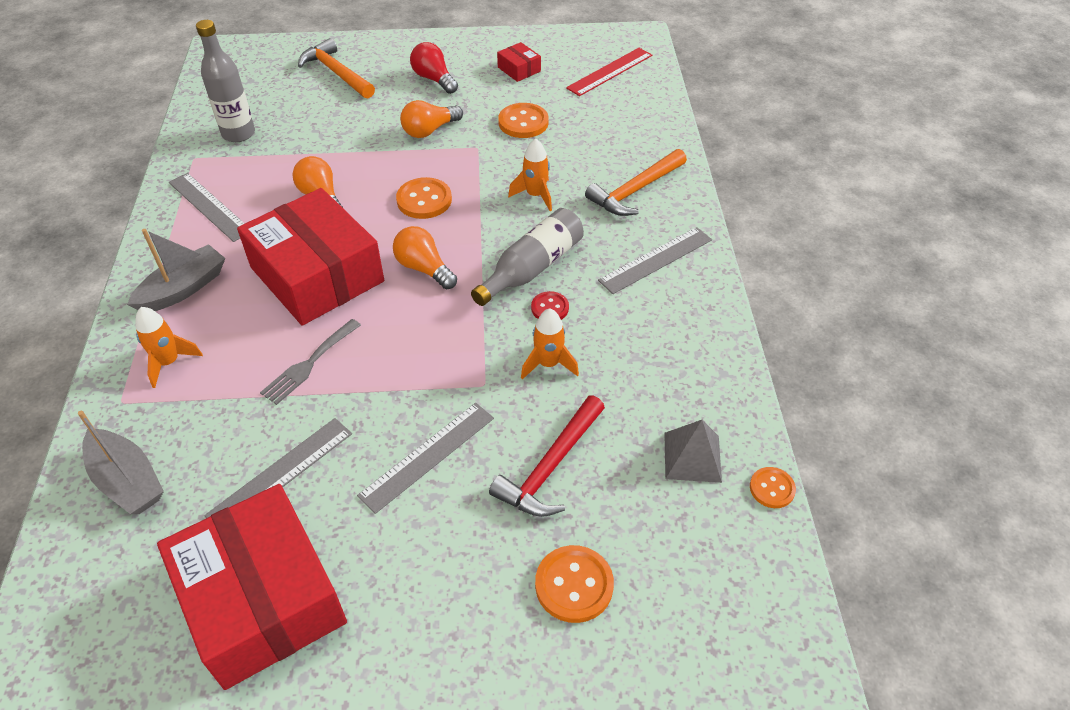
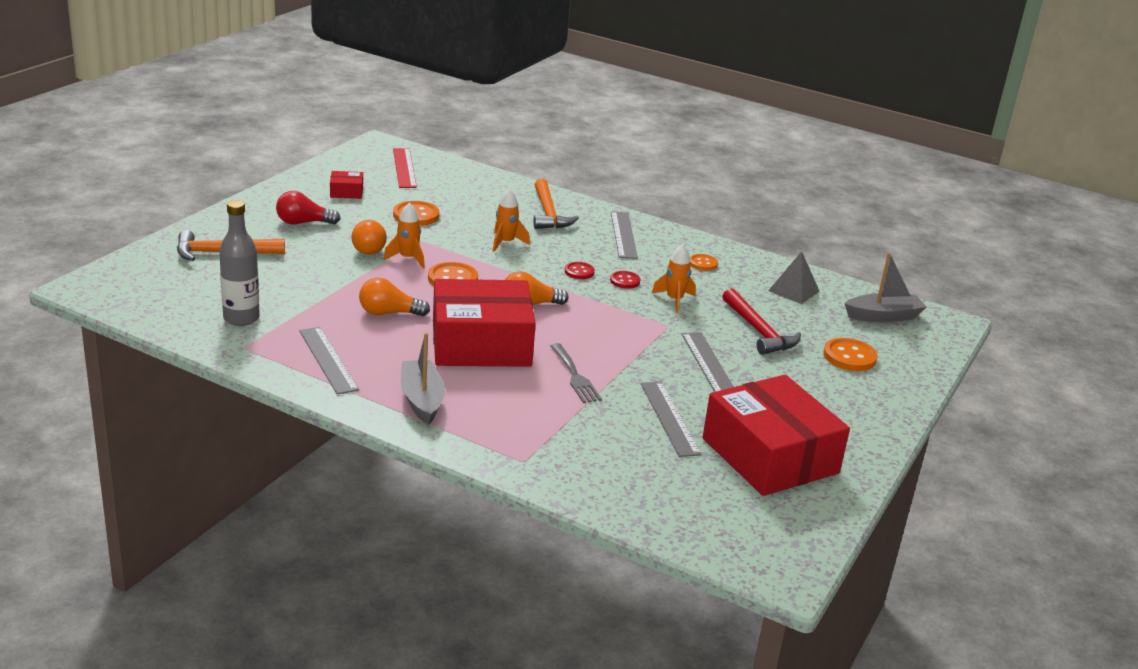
camera: 60 degrees left, 20 degrees down
grey boat [78,411,164,514] -> grey boat moved to [844,253,926,322]
orange rocket [135,307,203,388] -> orange rocket moved to [383,202,425,268]
red box [157,484,347,690] -> red box turned 60 degrees clockwise [703,375,850,496]
grey ruler [169,173,245,242] -> grey ruler turned 75 degrees clockwise [299,327,359,395]
grey bottle [471,208,584,306] -> red button [565,262,595,279]
orange button [750,467,796,508] -> orange button moved to [690,254,718,271]

